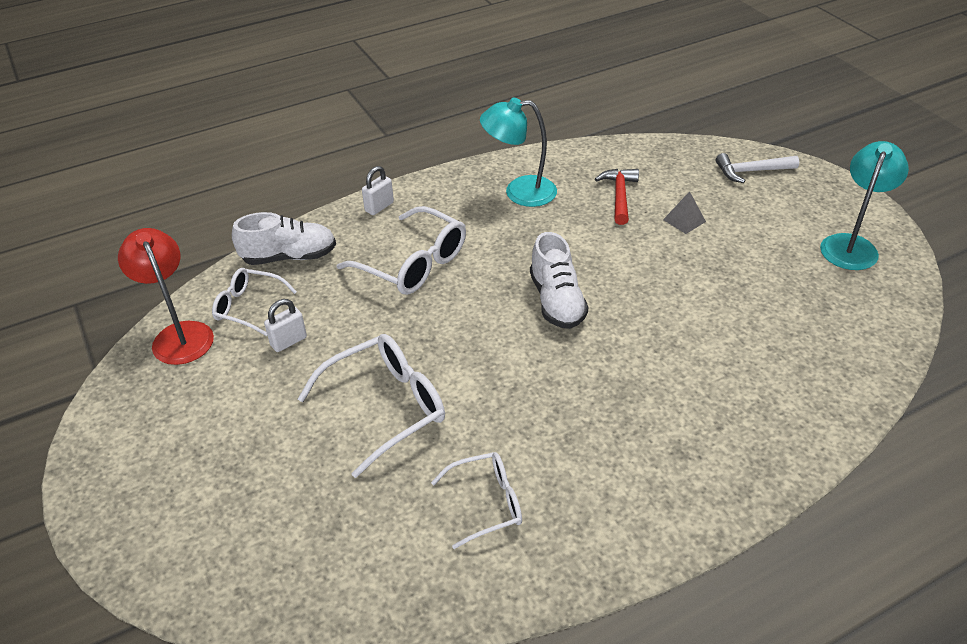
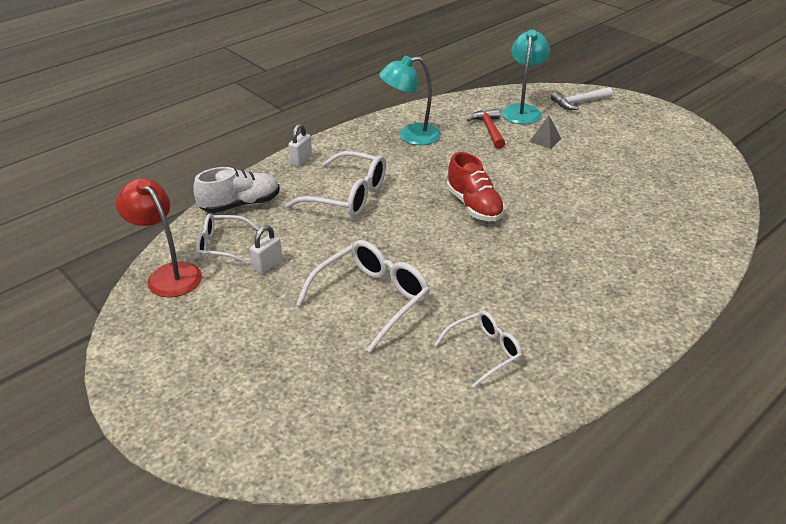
camera: 15 degrees left, 5 degrees down
white shoe [530,232,589,329] -> red shoe [447,152,505,221]
turquoise lamp [820,141,909,270] -> turquoise lamp moved to [502,30,550,124]

